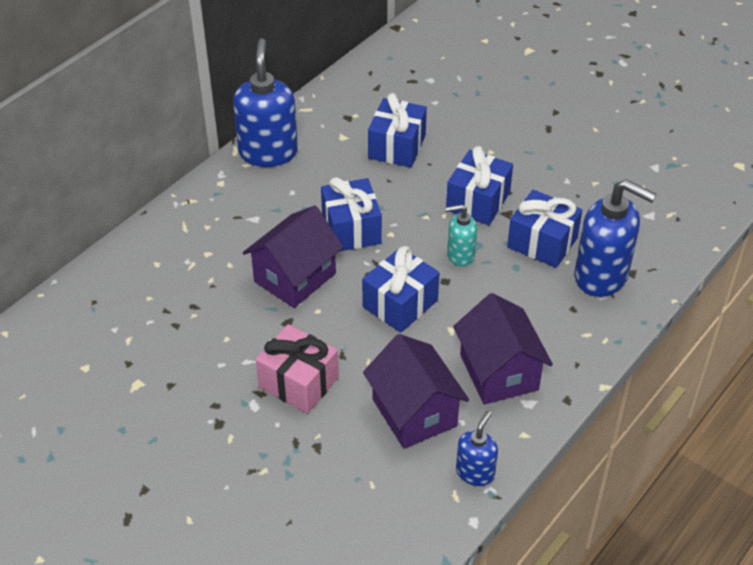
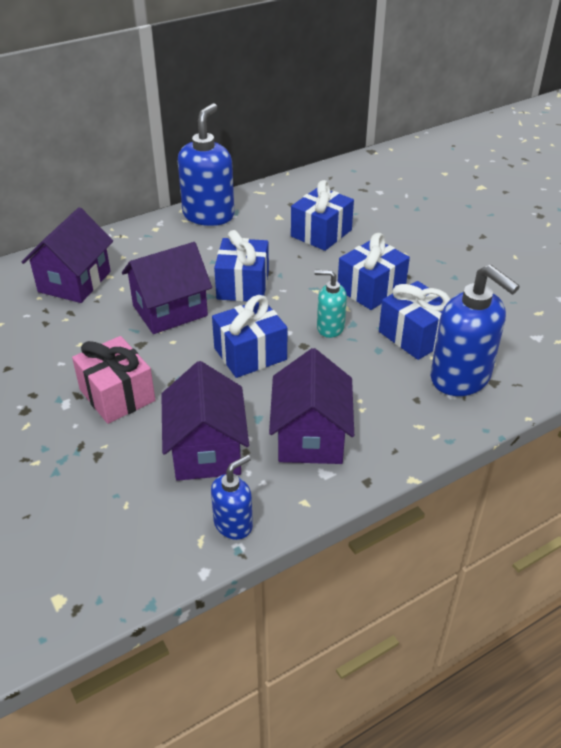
camera: 20 degrees right, 5 degrees down
none -> purple house [22,207,113,303]

